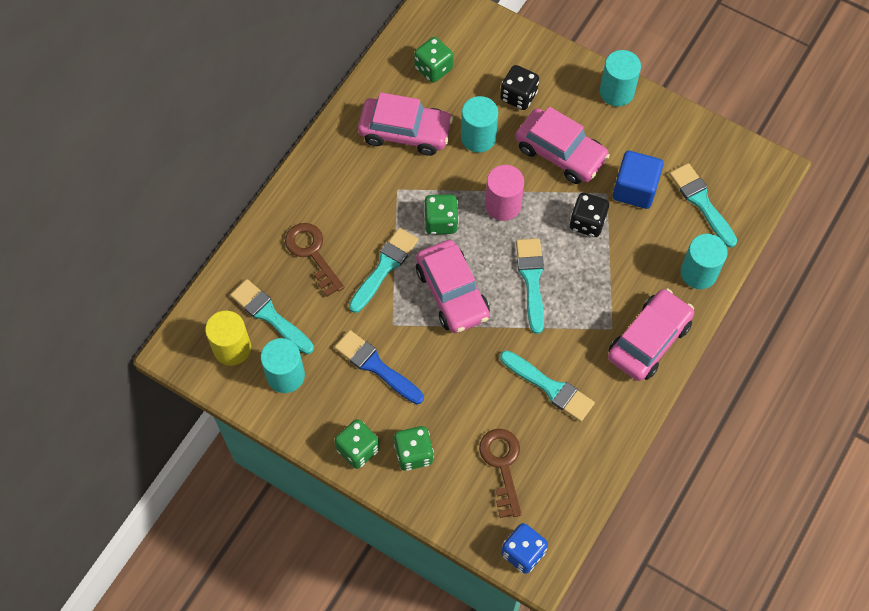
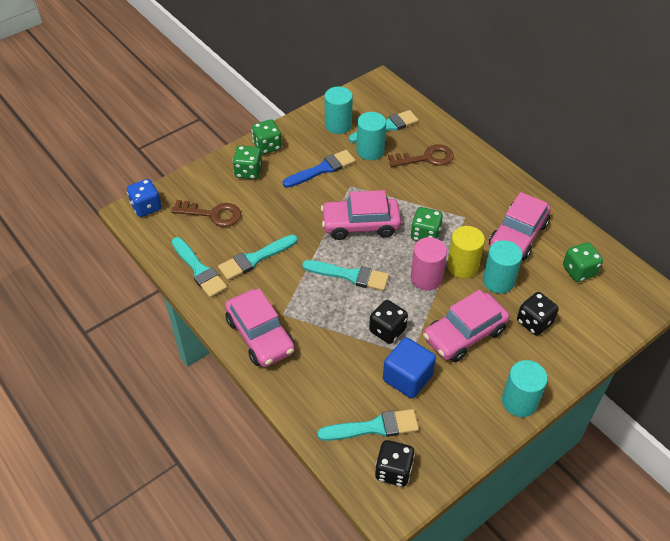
camera: 110 degrees right, 15 degrees down
yellow cylinder [205,311,251,366] -> yellow cylinder moved to [447,226,485,279]
turquoise brush [349,227,419,313] -> turquoise brush moved to [172,237,227,298]
turquoise cylinder [681,234,728,289] -> turquoise cylinder moved to [356,112,386,160]
none -> black dice [375,440,415,487]

